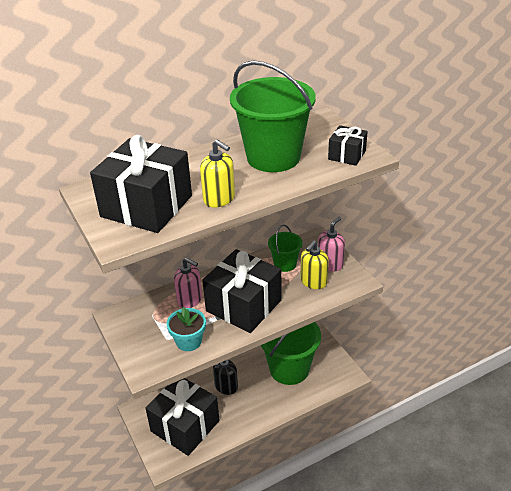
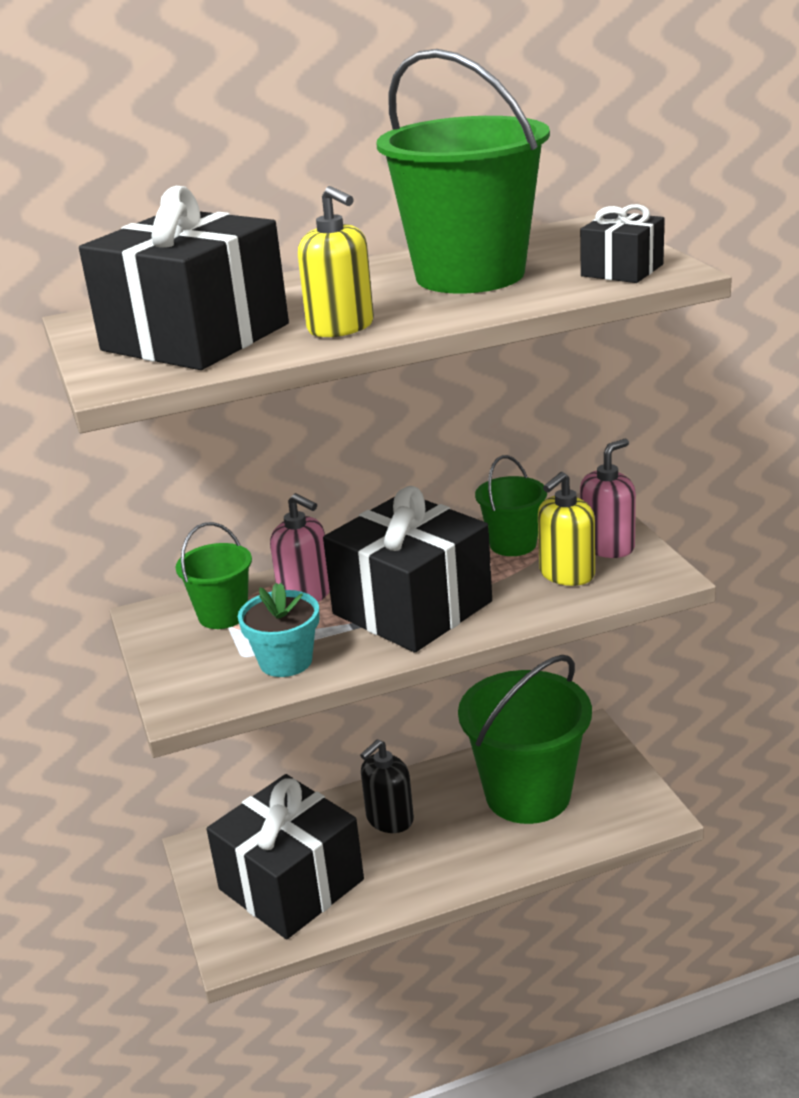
camera: 10 degrees right, 10 degrees down
none -> green bucket [176,522,252,629]

